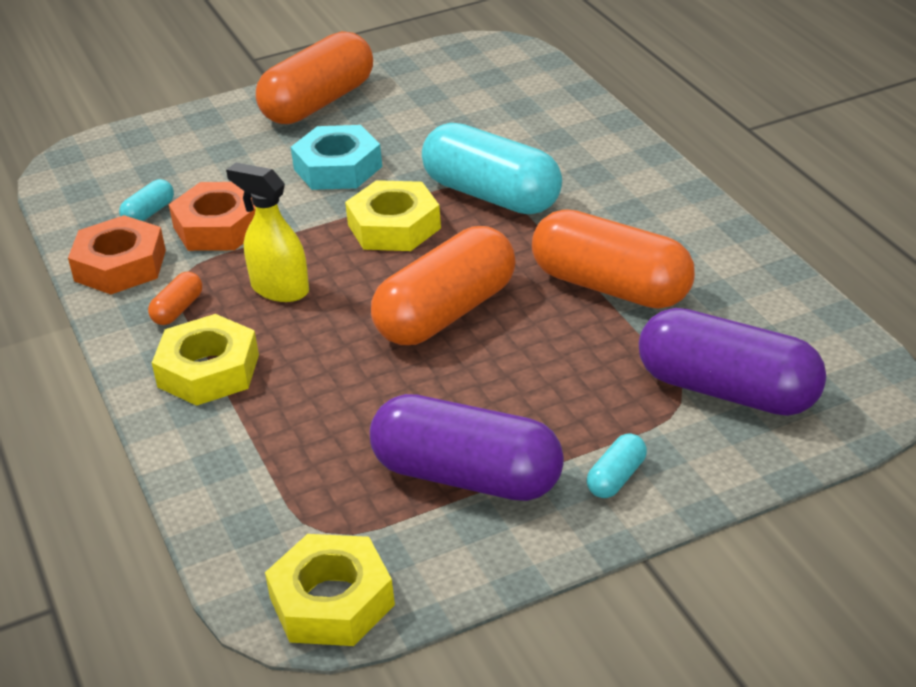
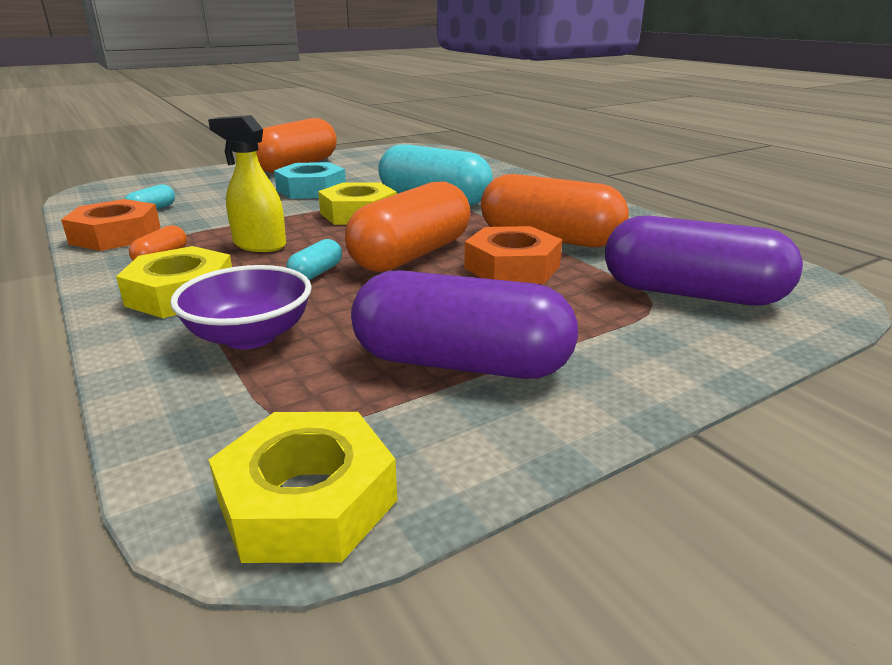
camera: 10 degrees left, 10 degrees down
orange nut [169,182,256,251] -> orange nut moved to [464,226,562,284]
turquoise capsule [587,433,647,498] -> turquoise capsule moved to [286,239,342,280]
none -> purple bowl [170,265,312,349]

